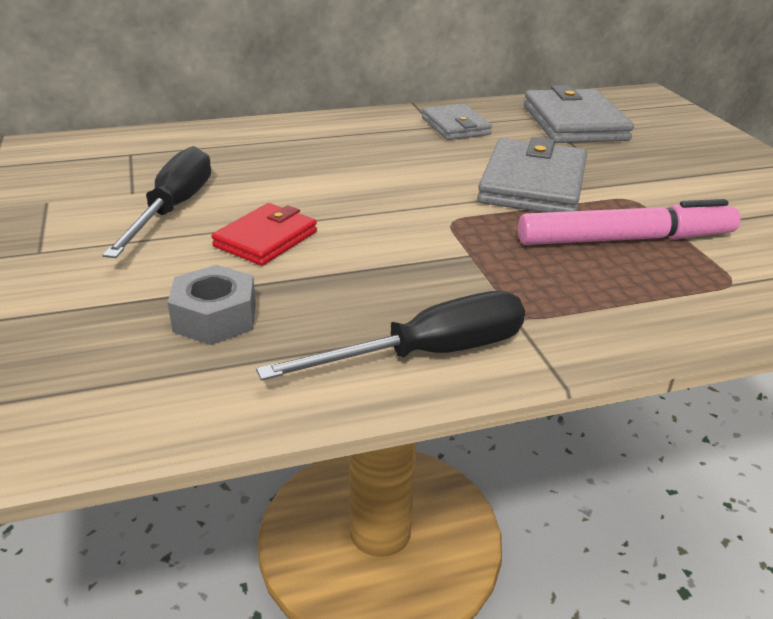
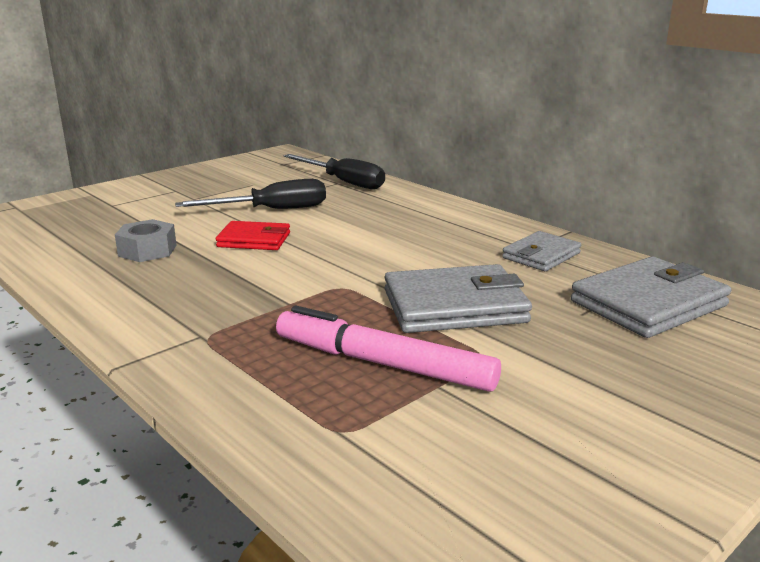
camera: 65 degrees right, 10 degrees down
black screwdriver [256,291,525,381] -> black screwdriver moved to [284,154,385,190]
pink marker [518,199,741,245] -> pink marker turned 150 degrees clockwise [276,306,501,392]

